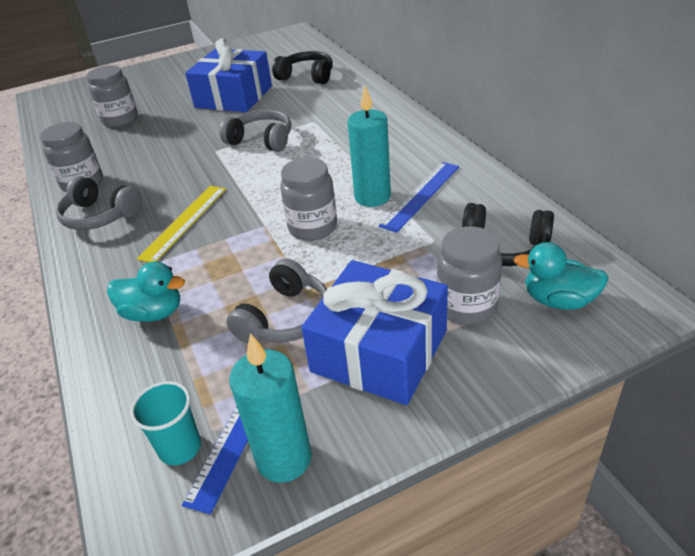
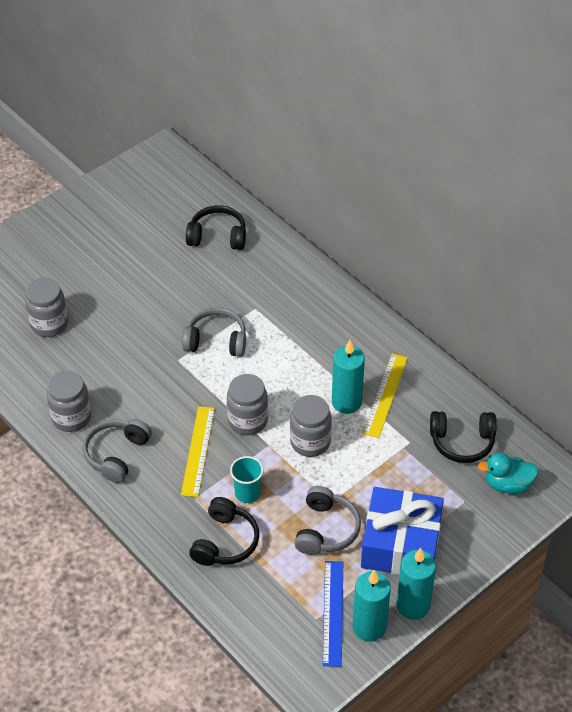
camera: 20 degrees left, 10 degrees up
grey headphones [56,176,142,230] -> grey headphones turned 105 degrees clockwise [83,419,152,483]
turquoise duck [107,261,185,322] -> black headphones [189,497,259,566]
turquoise cup [130,381,201,465] -> turquoise cup moved to [230,456,263,503]
blue gift [185,38,272,112] -> none
blue ruler [379,162,459,233] -> yellow ruler [363,354,408,438]
grey jar [437,226,502,325] -> grey jar moved to [227,374,268,435]
none -> turquoise candle [397,548,436,620]

